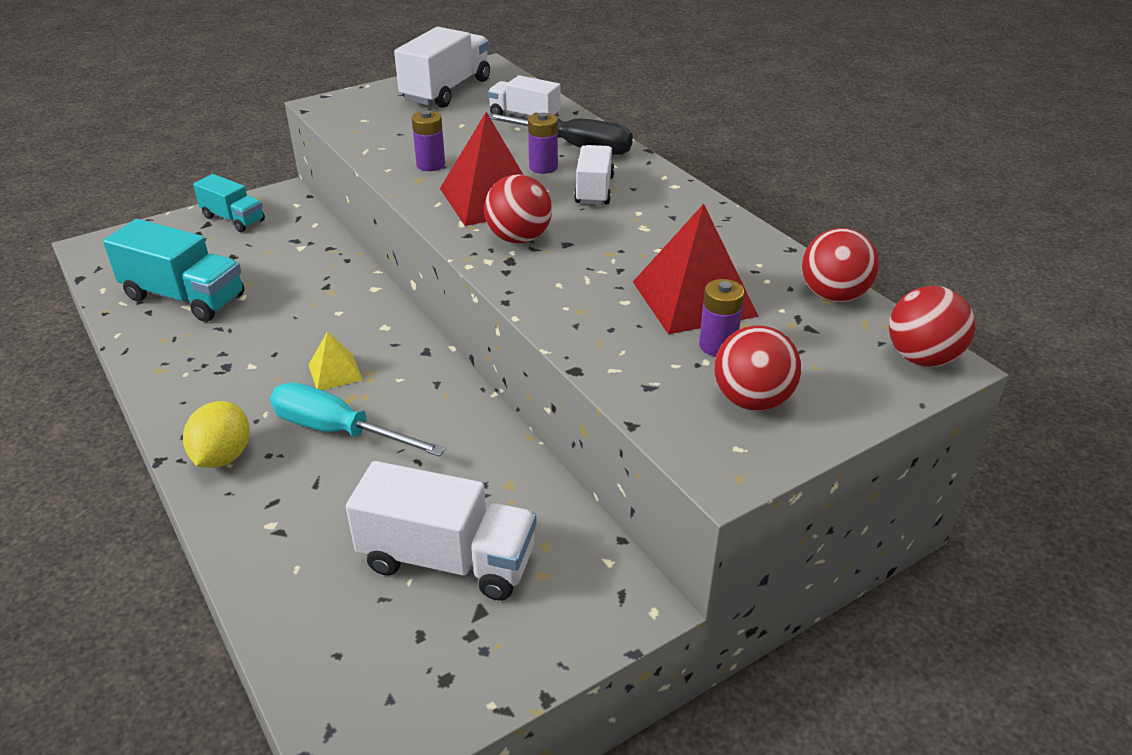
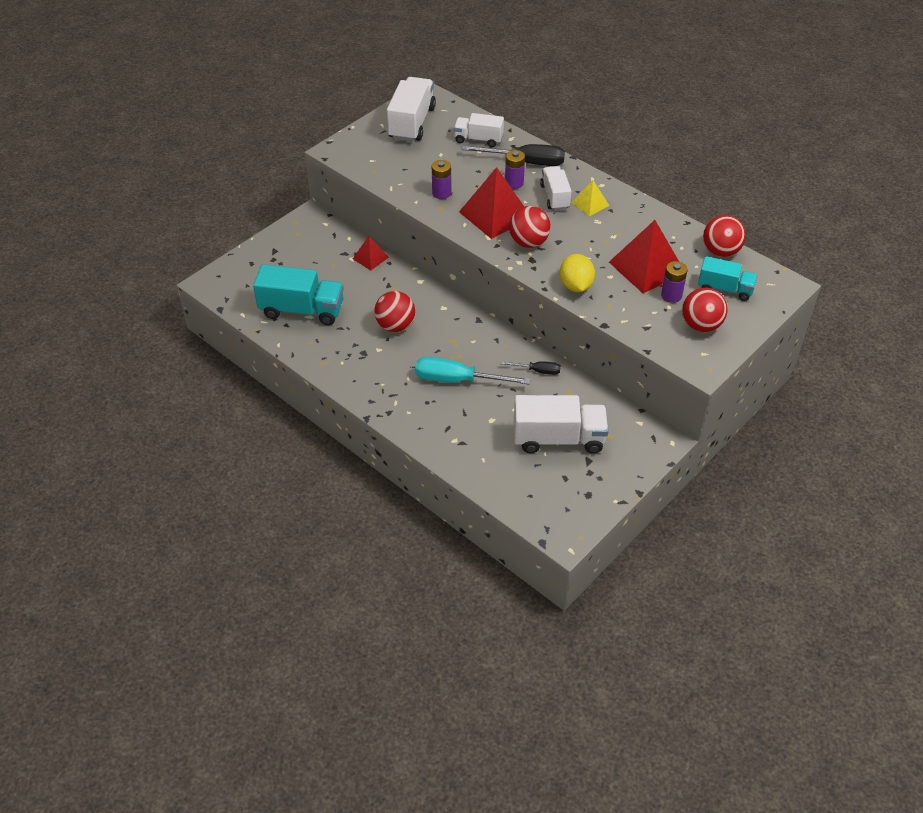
camera: 15 degrees left, 10 degrees up
yellow lemon [183,401,250,468] -> yellow lemon moved to [560,254,595,292]
turquoise truck [193,174,265,232] -> turquoise truck moved to [698,256,758,301]
yellow pyramid [309,331,363,390] -> yellow pyramid moved to [571,180,609,216]
red ball [889,286,975,367] -> red ball moved to [374,291,415,332]
none -> red pyramid [353,236,389,270]
none -> black screwdriver [500,361,561,375]

